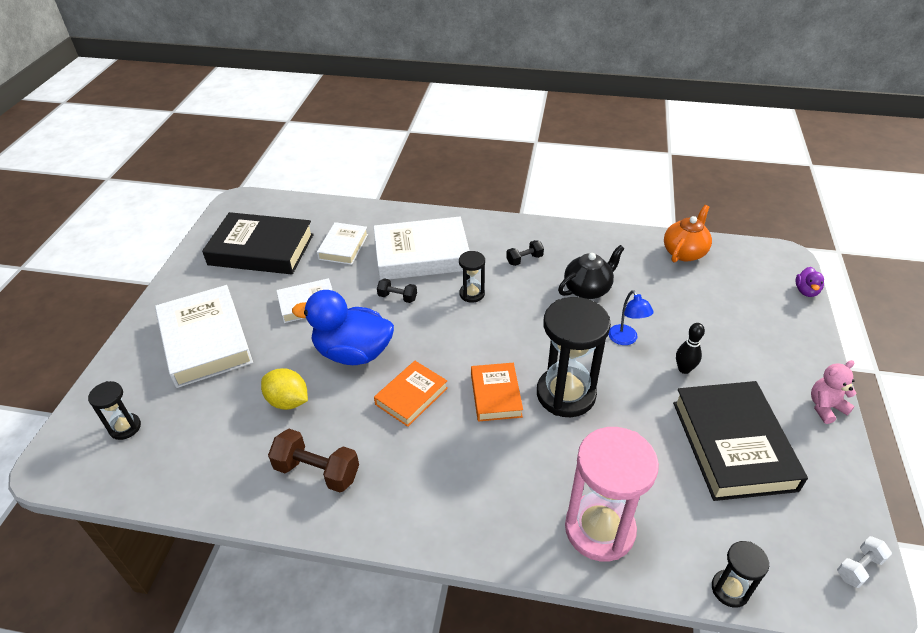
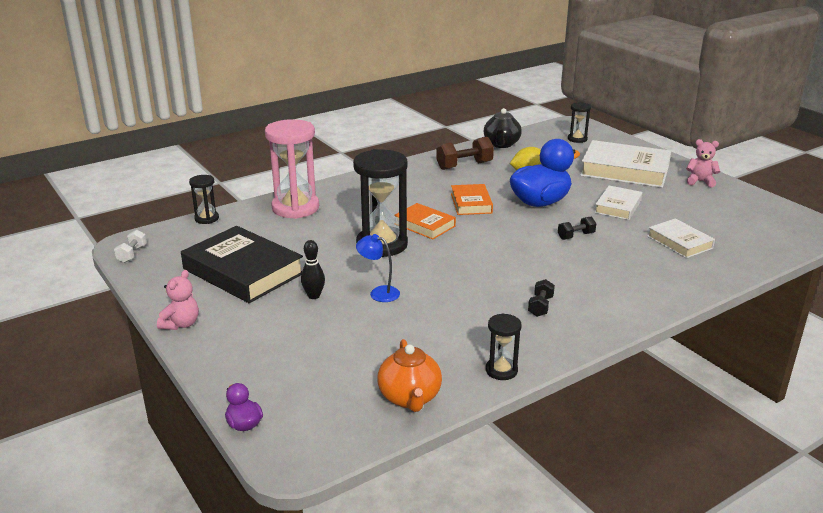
camera: 135 degrees right, 15 degrees down
black book [202,212,314,274] -> none
white book [373,217,469,280] -> none
black hourglass [459,251,485,303] -> black hourglass moved to [486,313,522,380]
black teapot [558,245,625,299] -> black teapot moved to [484,108,522,148]
none -> pink teddy bear [686,139,720,187]

